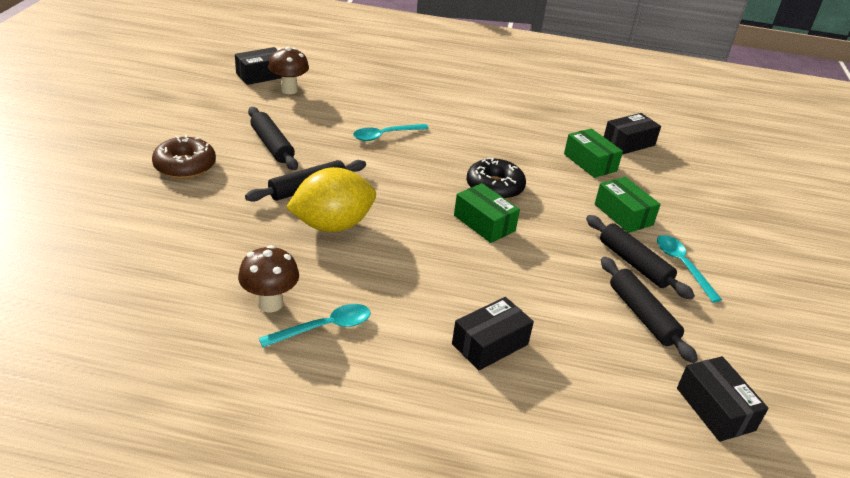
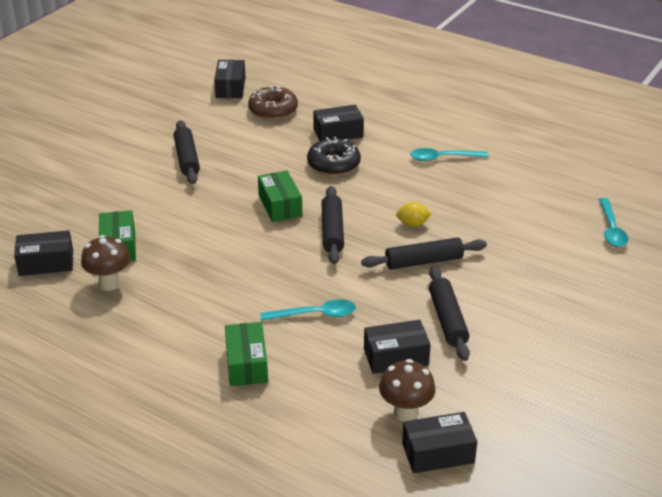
camera: 155 degrees left, 0 degrees up
brown donut [152,135,216,179] -> brown donut moved to [248,86,298,120]
brown mushroom [238,245,299,312] -> brown mushroom moved to [81,235,131,291]
yellow lemon [286,167,376,232] -> yellow lemon [396,202,432,227], size x0.44
black donut [466,158,526,200] -> black donut moved to [307,137,361,176]
green box [595,177,661,233] -> green box moved to [225,322,268,386]
black rolling pin [601,257,698,363] -> black rolling pin moved to [322,186,344,264]
turquoise spoon [657,235,722,302] -> turquoise spoon moved to [599,198,628,247]
none -> black box [364,320,431,374]

